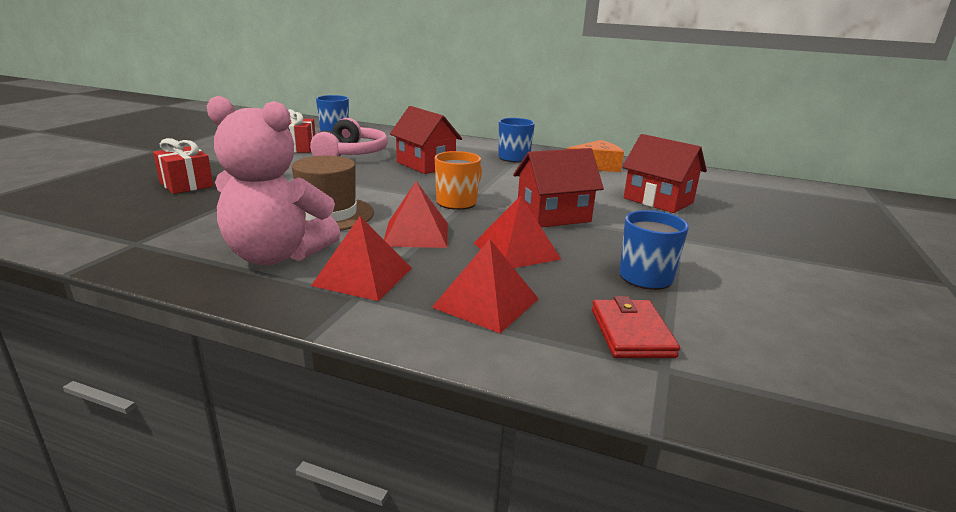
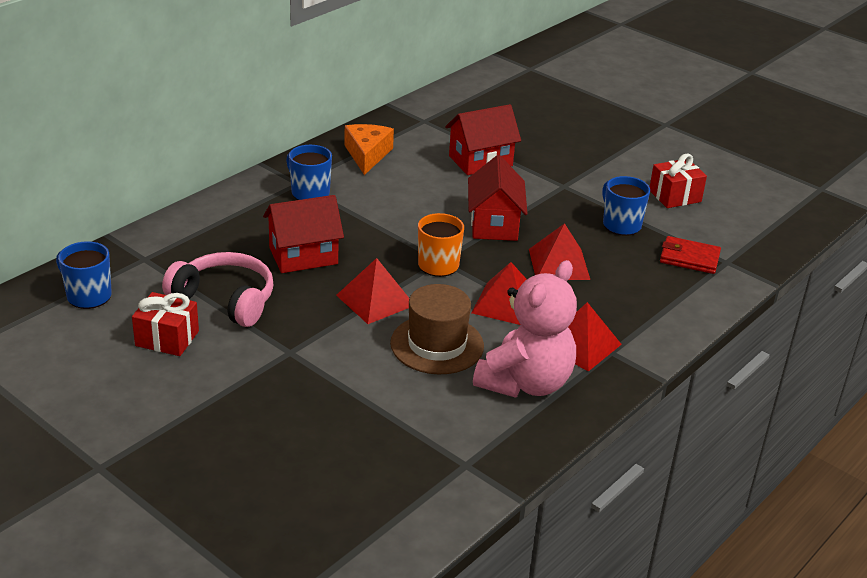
camera: 70 degrees left, 10 degrees up
red gift [153,138,213,194] -> red gift moved to [650,154,707,208]
red pyramid [432,239,539,333] -> red pyramid moved to [336,258,409,324]

